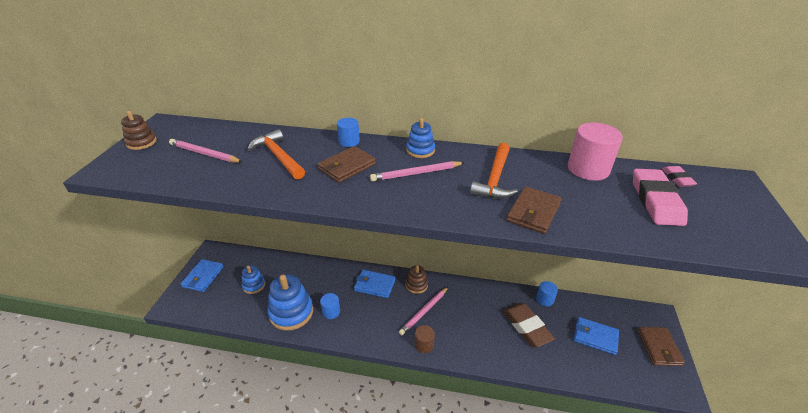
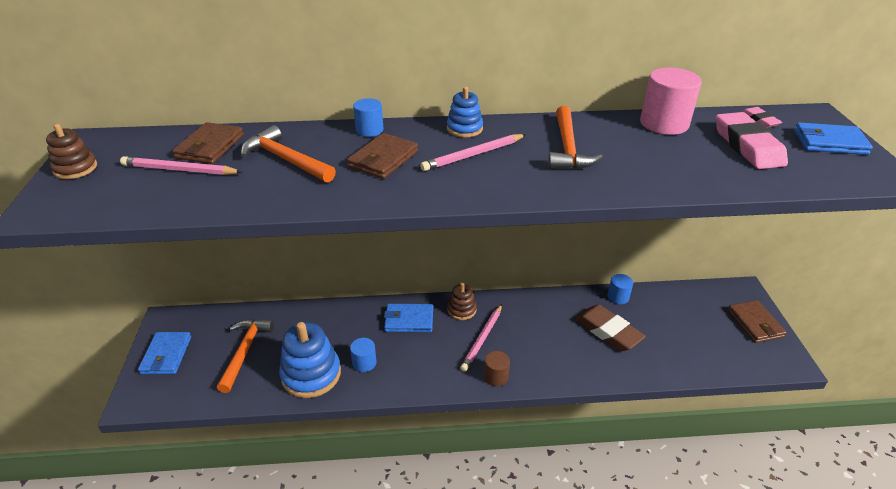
camera: 15 degrees left, 0 degrees up
blue stacking toy [241,265,265,294] -> orange hammer [217,319,274,393]
brown wallet [506,186,562,234] -> brown wallet moved to [172,122,244,164]
blue wallet [574,317,619,355] -> blue wallet moved to [794,122,873,155]

